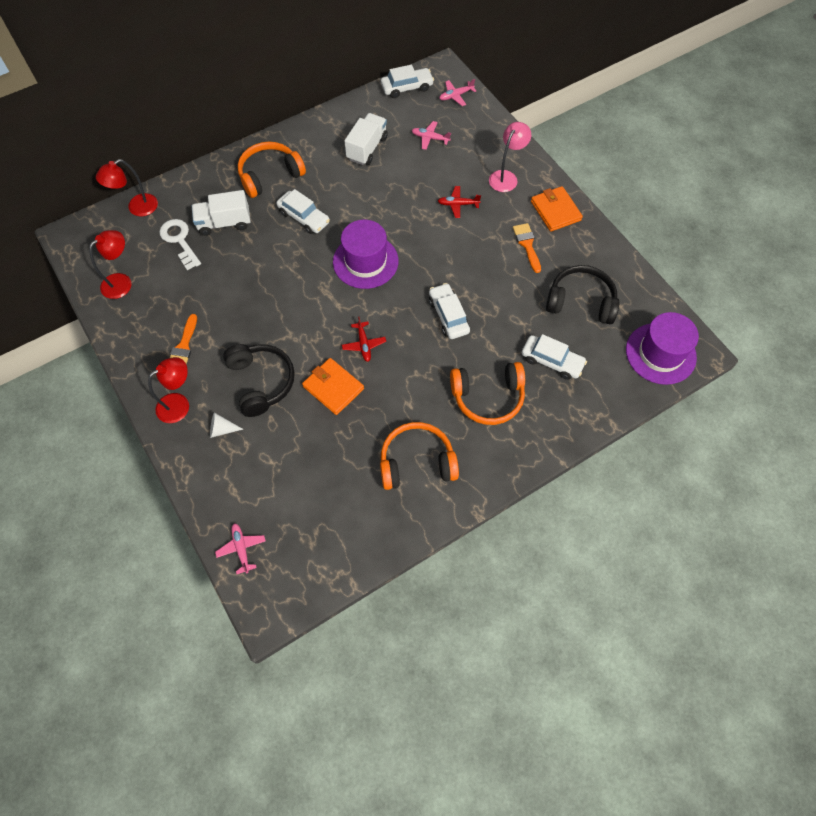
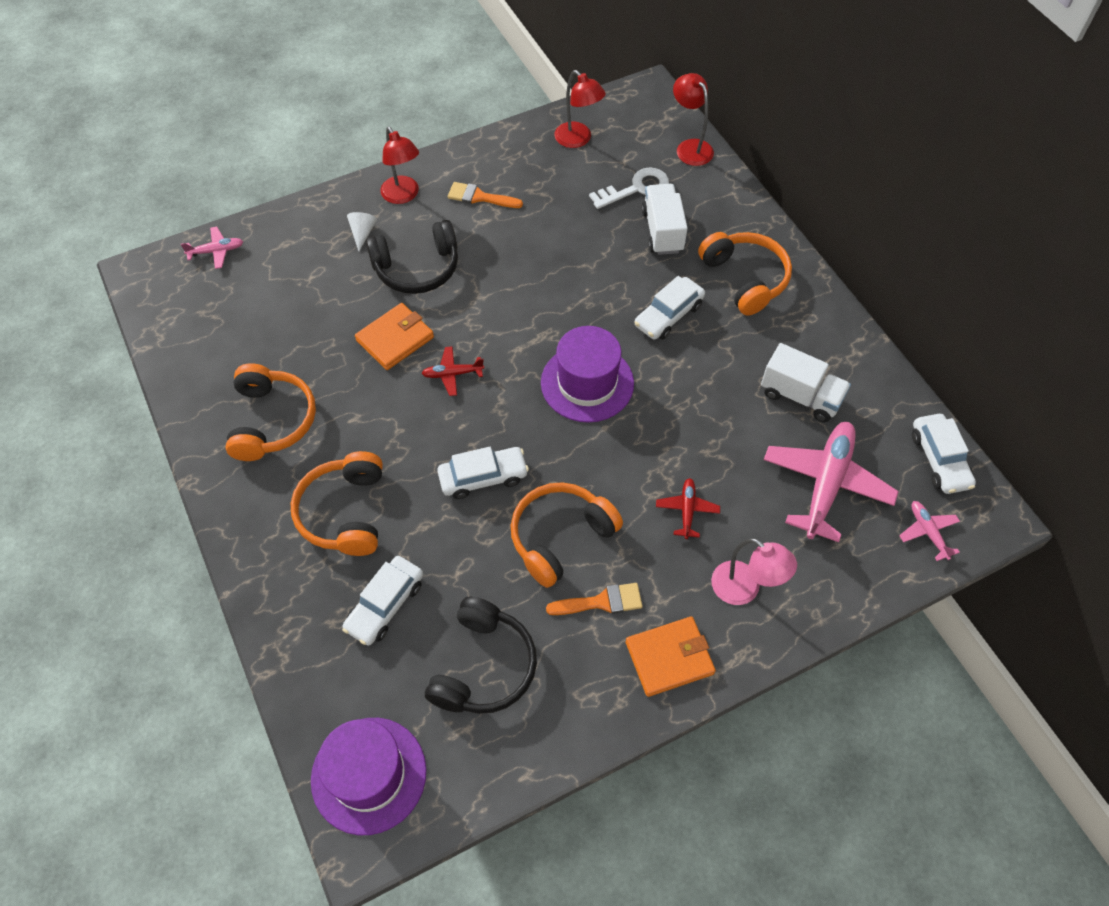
camera: 95 degrees right, 5 degrees down
pink plane [412,121,451,150] -> pink plane [764,422,899,542], size x2.11
none -> orange headphones [511,482,623,588]

